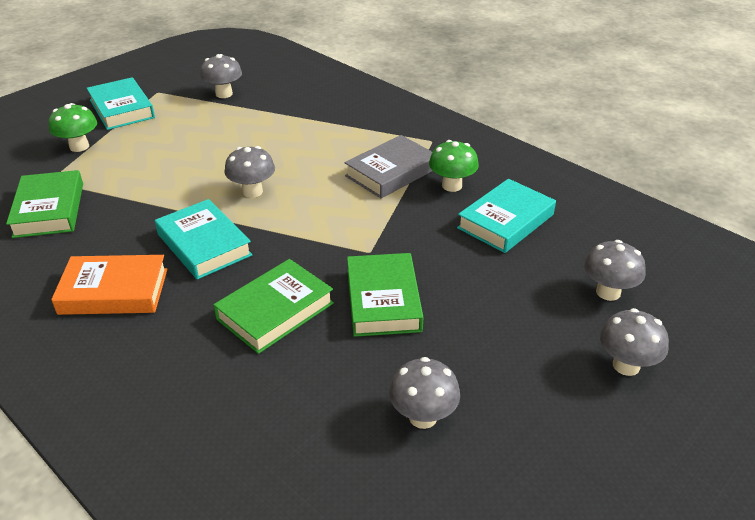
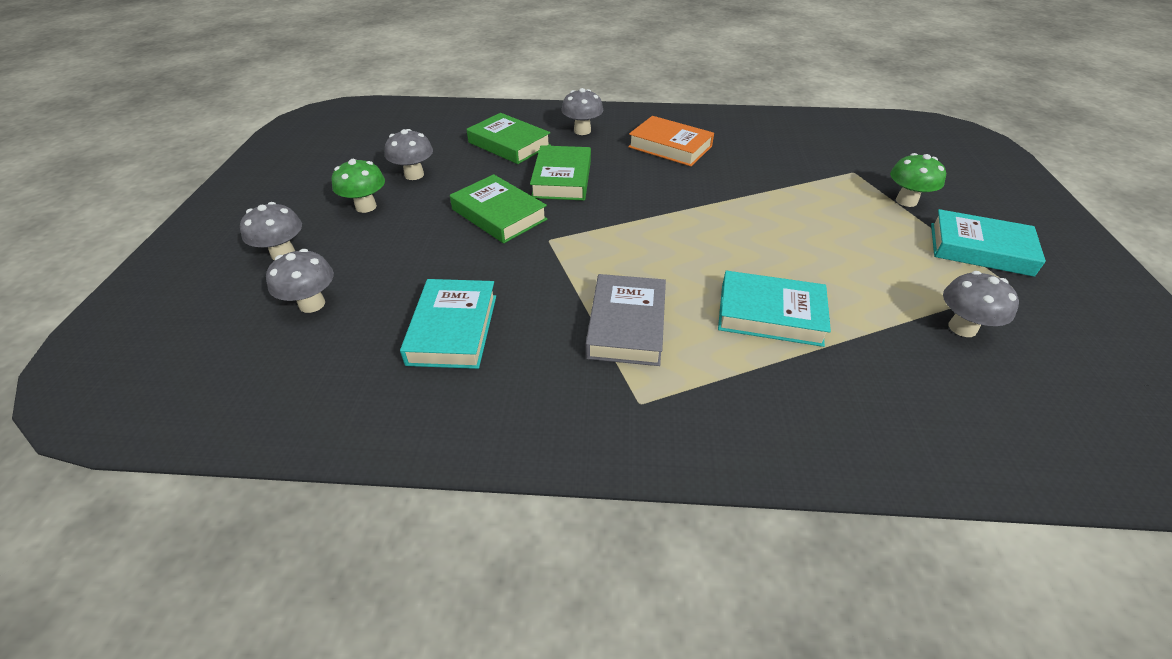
camera: 140 degrees right, 5 degrees up
green book [6,170,83,238] -> green book moved to [467,113,551,164]
orange book [51,255,167,315] -> orange book turned 75 degrees clockwise [628,116,714,166]
turquoise book [155,199,253,280] -> turquoise book moved to [718,271,831,347]
grey mushroom [224,146,275,198] -> grey mushroom moved to [561,88,603,135]
green mushroom [429,140,479,192] -> green mushroom moved to [332,159,385,213]

